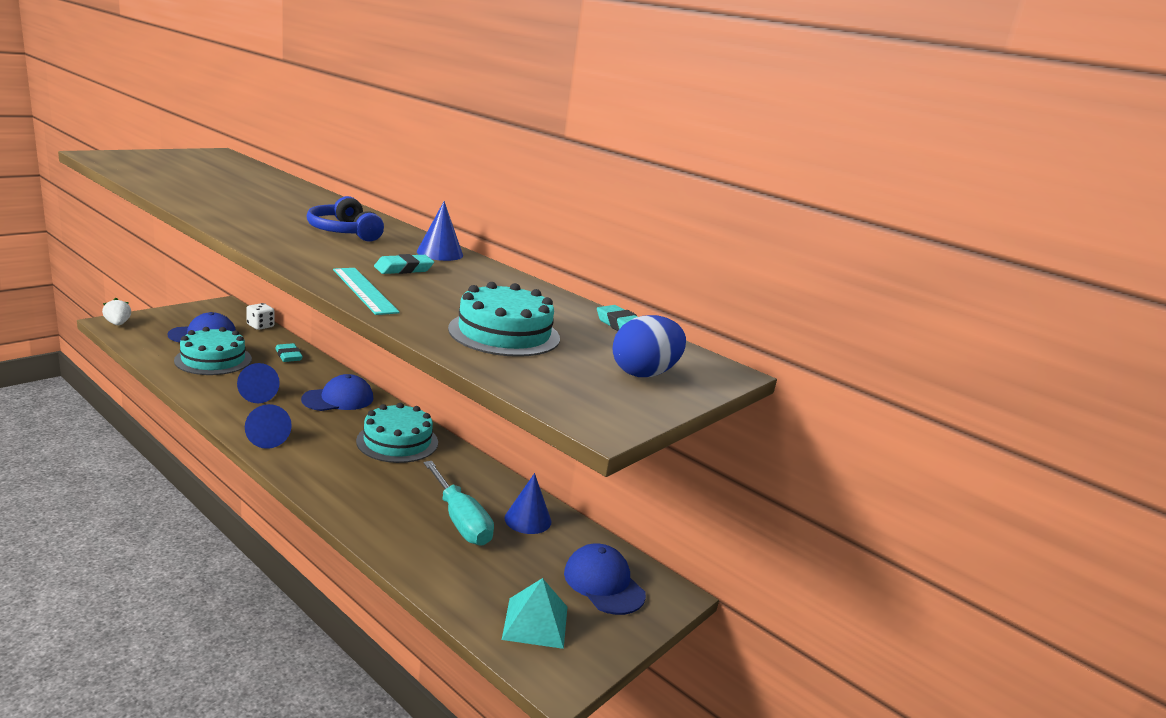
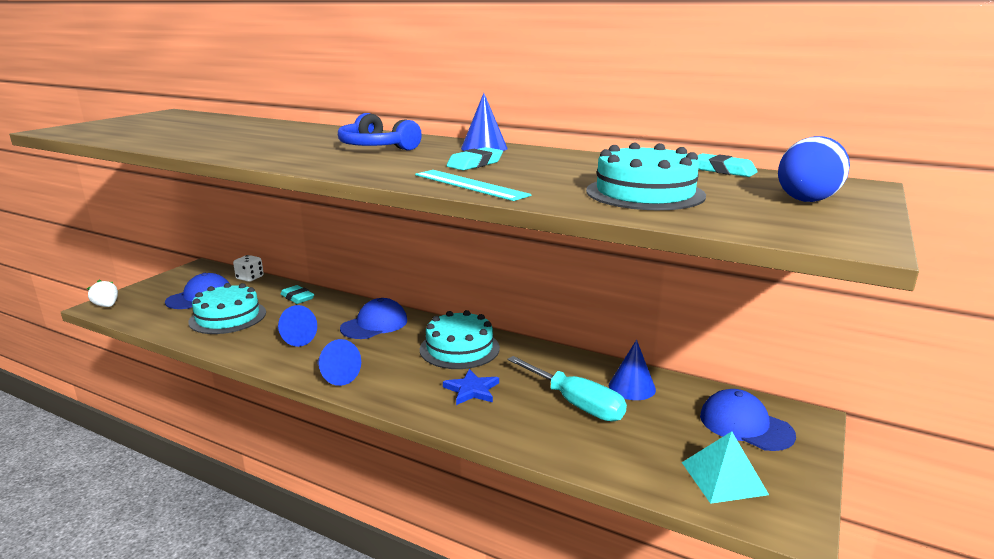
camera: 10 degrees left, 0 degrees up
none -> blue star [443,369,499,405]

